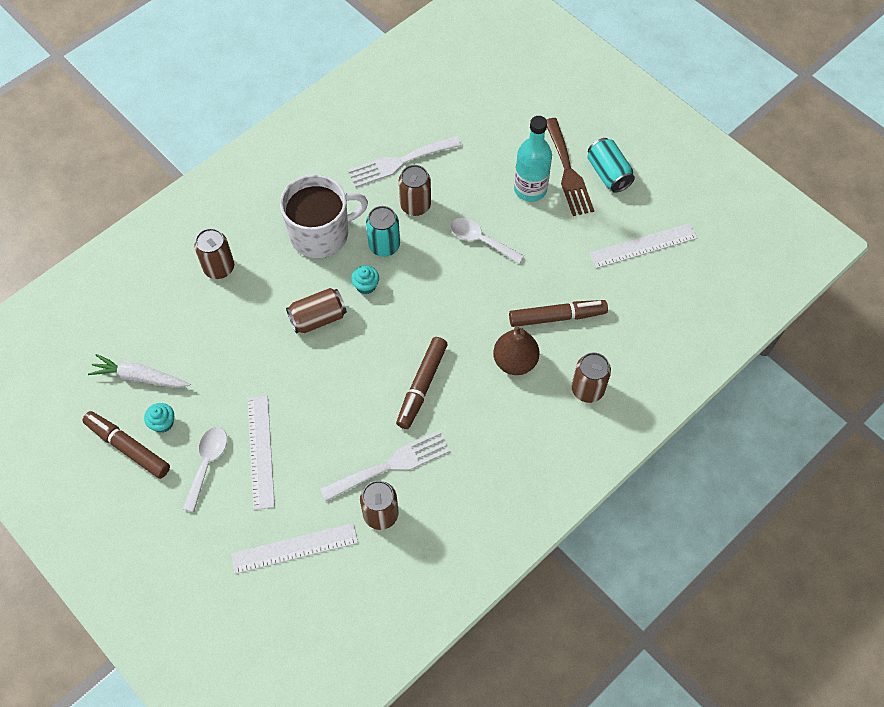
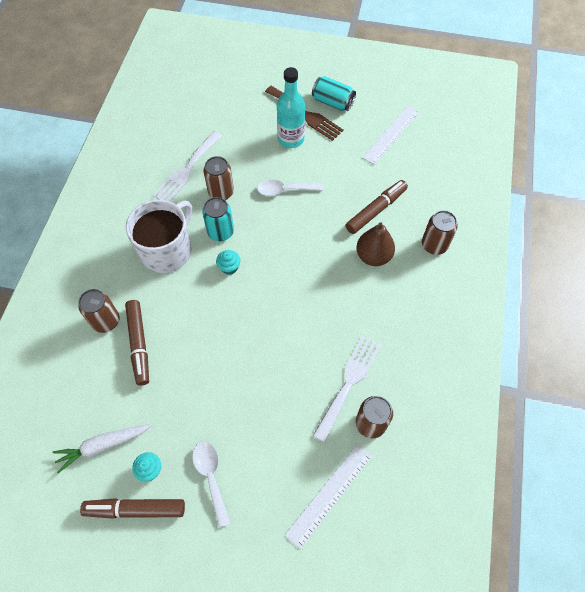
camera: 35 degrees left, 0 degrees up
white ruler [248,395,275,510] -> none
brown can [286,288,347,334] -> none
brown marker [396,337,448,429] -> brown marker moved to [125,300,149,385]

